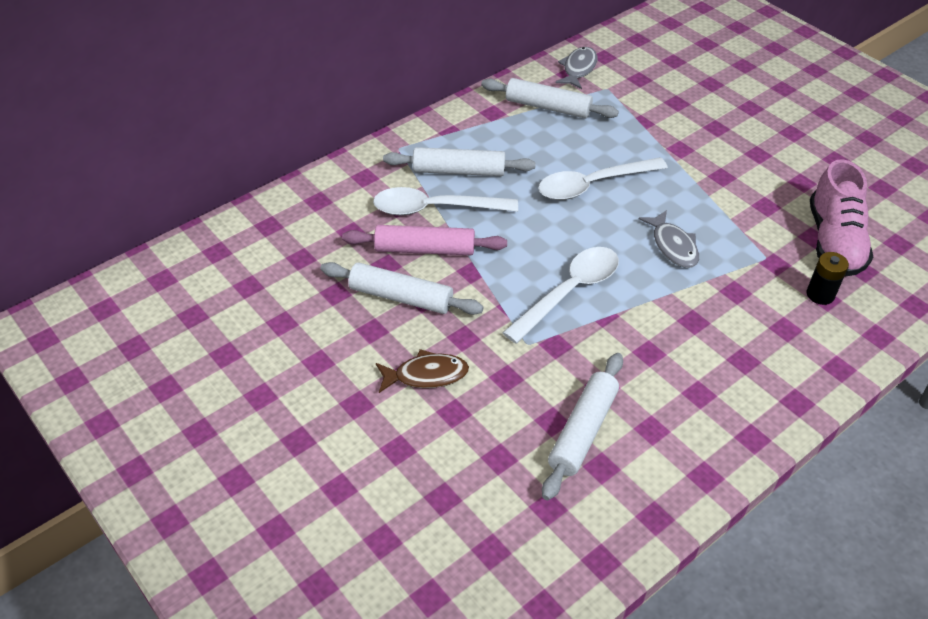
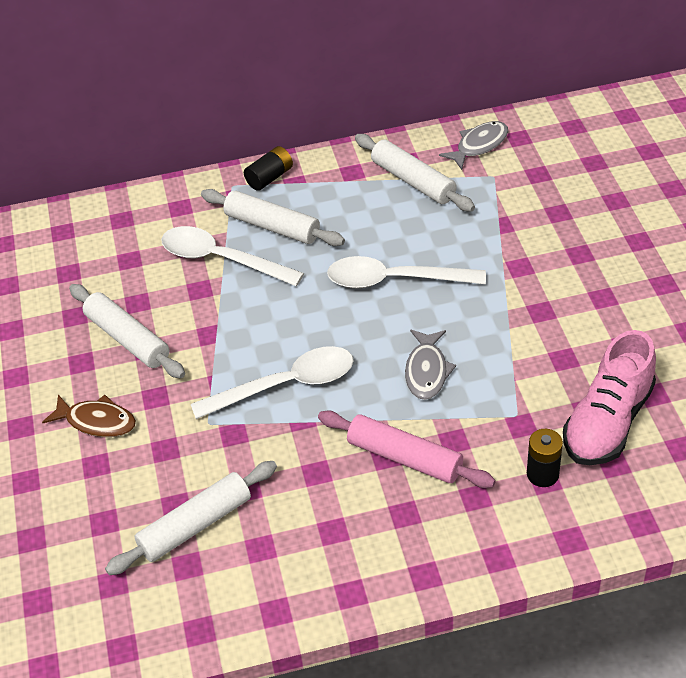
camera: 30 degrees right, 0 degrees up
pink rolling pin [342,225,507,255] -> pink rolling pin moved to [318,410,496,488]
none -> black battery [244,146,293,191]

